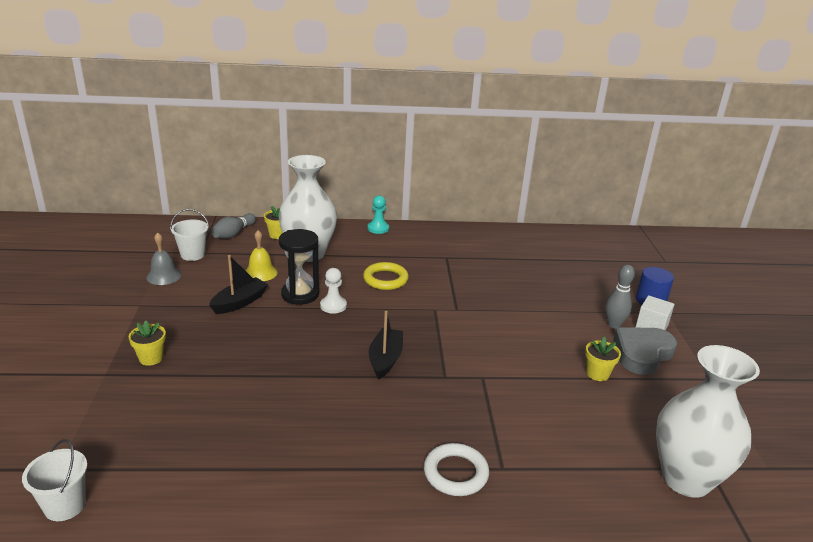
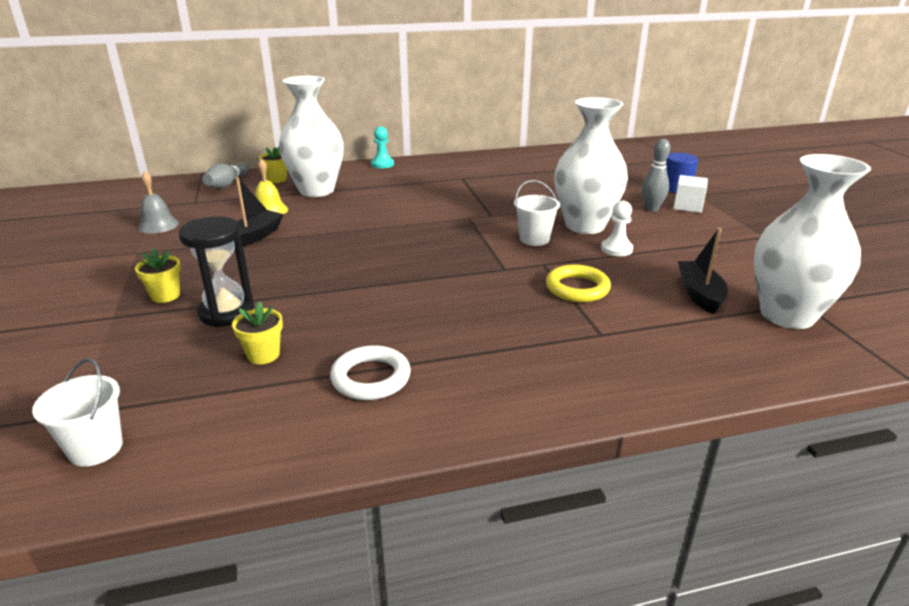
camera: 10 degrees left, 0 degrees up
white bucket [170,209,209,261] -> white bucket moved to [514,180,560,246]
black hourglass [279,229,319,305] -> black hourglass moved to [178,217,254,327]
white pawn [320,268,347,314] -> white pawn moved to [601,201,633,256]
yellow ring [363,262,409,290] -> yellow ring moved to [546,264,611,302]
black boat [369,311,403,379] -> black boat moved to [678,228,728,315]
white ring [424,443,489,496] -> white ring moved to [330,345,411,400]
yellow flower pot [585,336,621,381] -> yellow flower pot moved to [232,301,283,364]
grey heart [613,328,677,375] -> none
none -> white vase [554,97,628,234]

